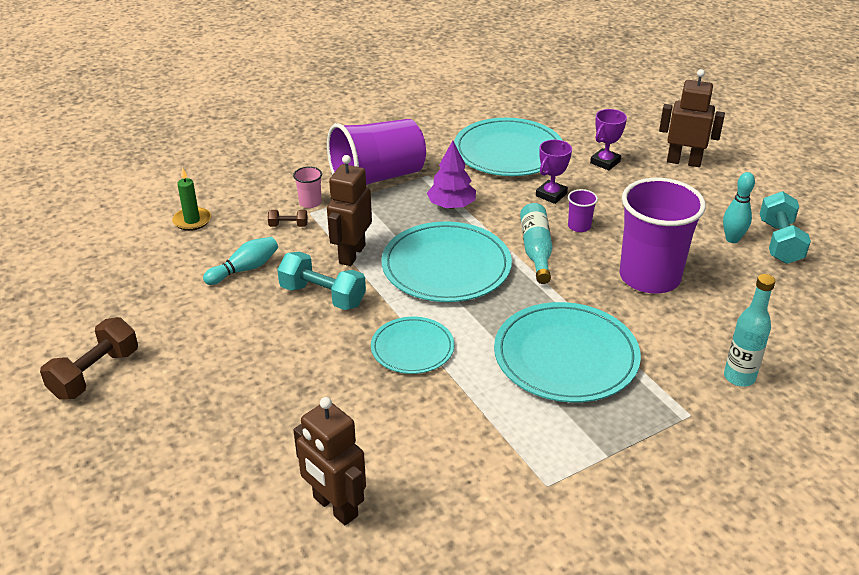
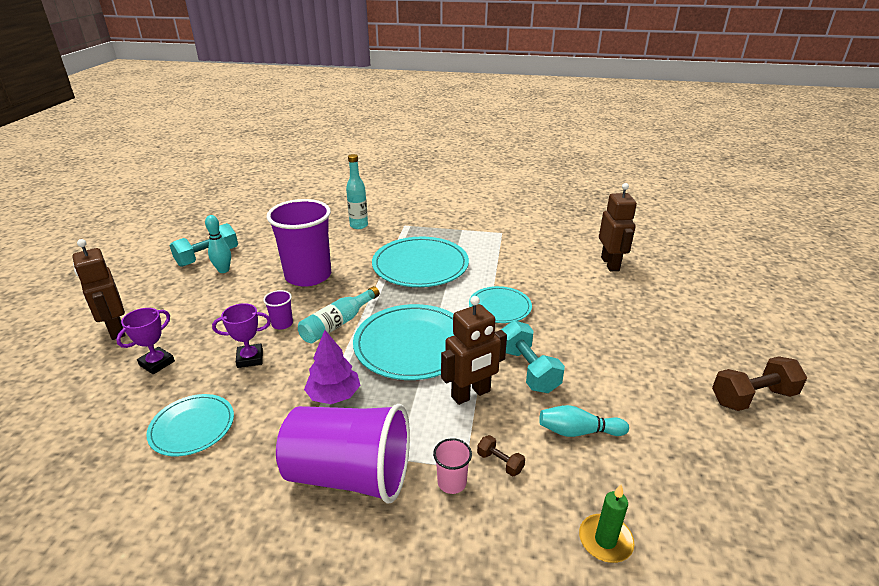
camera: 140 degrees left, 5 degrees down
turquoise plate [454,118,563,176] -> turquoise plate [146,394,234,456], size x0.58
purple trophy [590,109,627,170] -> purple trophy turned 45 degrees counterclockwise [116,308,175,374]

